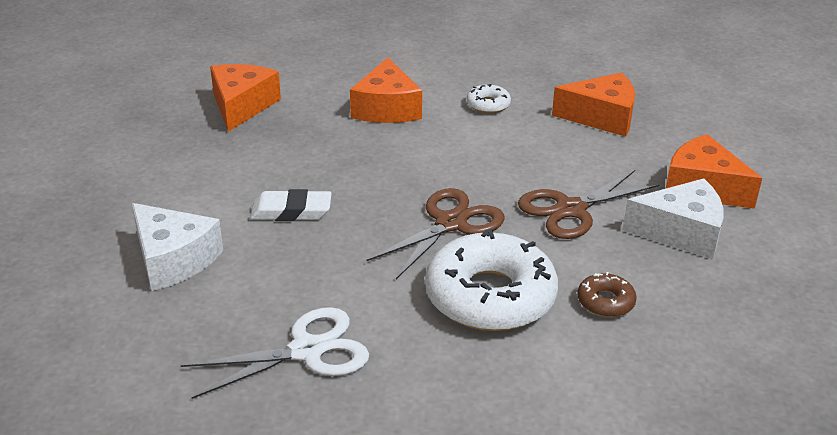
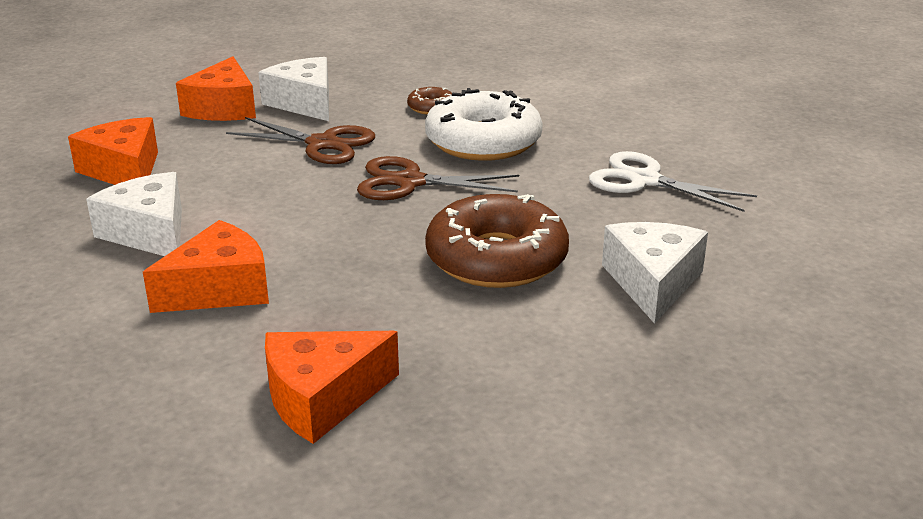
camera: 125 degrees left, 5 degrees down
white eraser [250,189,332,221] -> brown donut [425,194,569,288]
white donut [467,84,511,113] -> white cheese [86,172,182,256]

